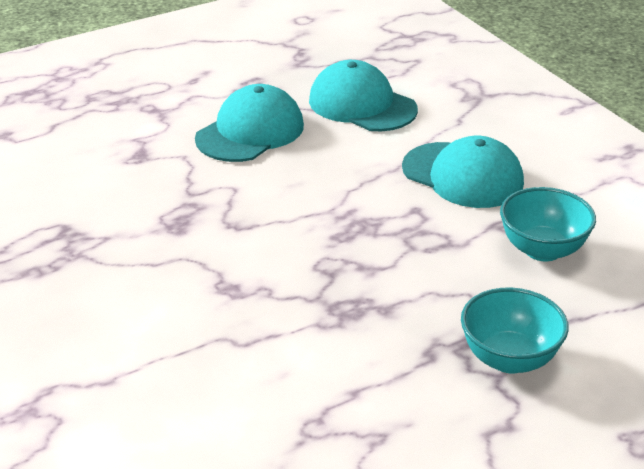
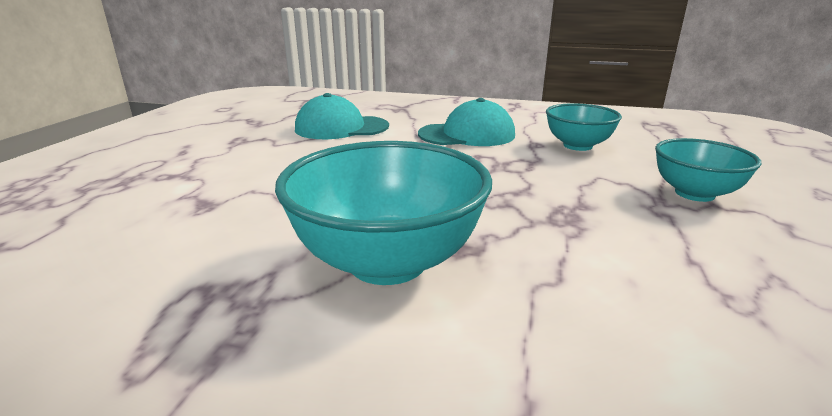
camera: 45 degrees left, 10 degrees down
turquoise cap [195,84,304,162] -> none
none -> turquoise bowl [275,141,492,285]

